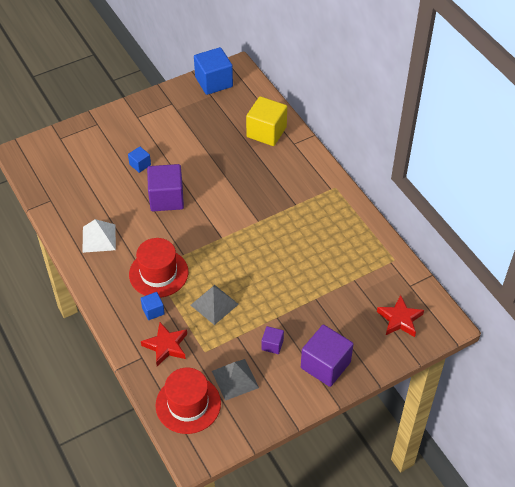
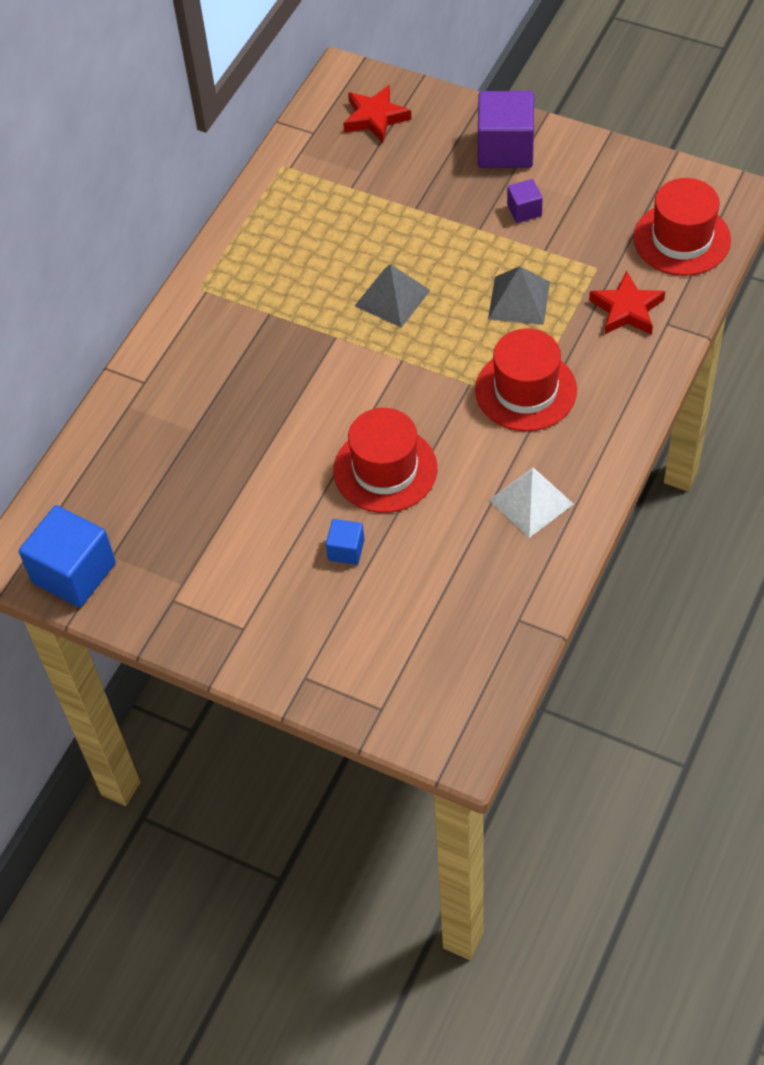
camera: 120 degrees left, 5 degrees up
blue cube [141,292,165,320] -> none
purple cube [147,164,184,211] -> red hat [333,408,437,513]
grey pyramid [212,359,259,401] -> grey pyramid moved to [355,264,431,328]
yellow cube [246,96,287,146] -> none

